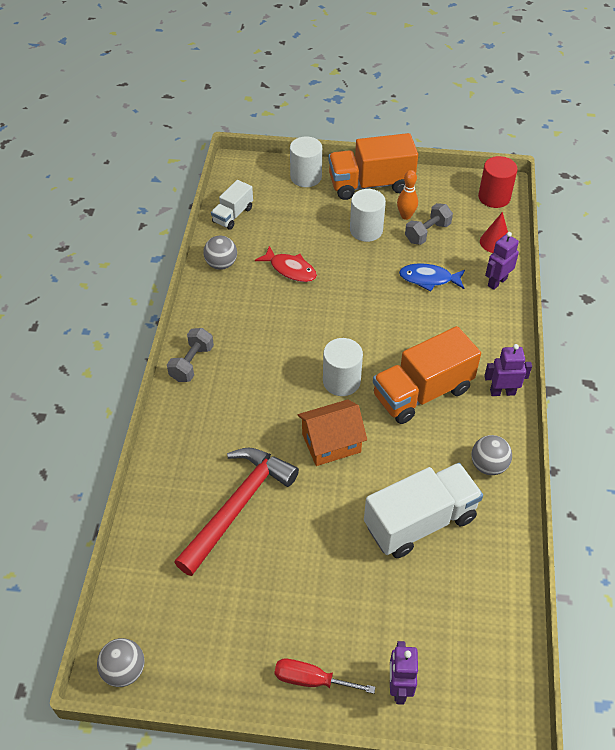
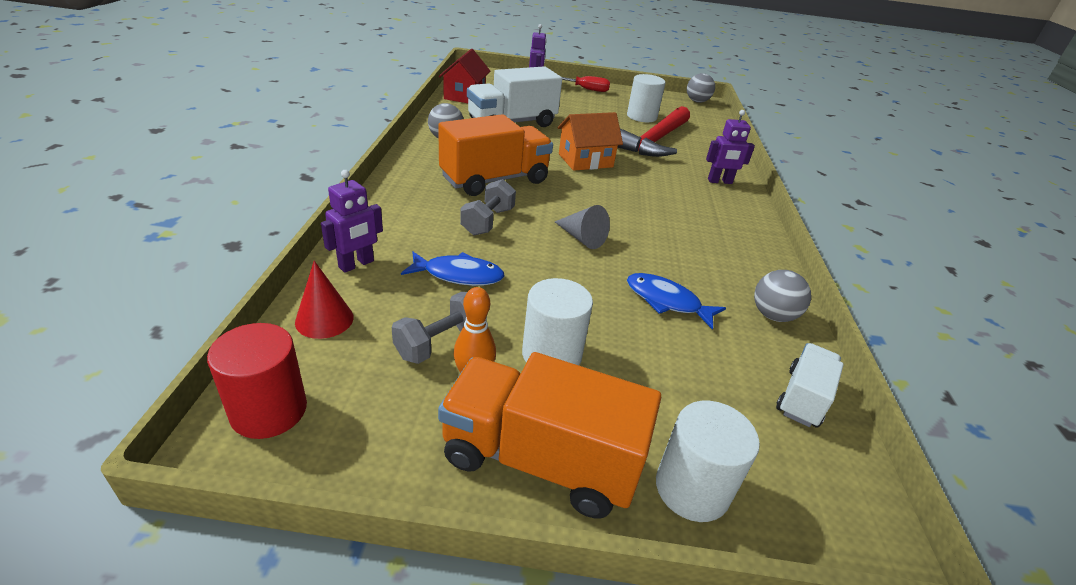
camera: 175 degrees right, 15 degrees down
grey dumbbell [167,328,214,382] -> grey dumbbell moved to [460,179,516,236]
red fish [255,246,317,282] -> blue fish [627,273,726,330]
white cylinder [323,338,363,396] -> white cylinder moved to [627,74,666,122]
orange truck [328,133,418,200] -> orange truck turned 150 degrees counterclockwise [438,352,661,518]
purple robot [484,344,532,396] -> purple robot moved to [706,110,755,184]
none -> red house [439,49,490,103]
none -> grey cone [555,205,610,249]

